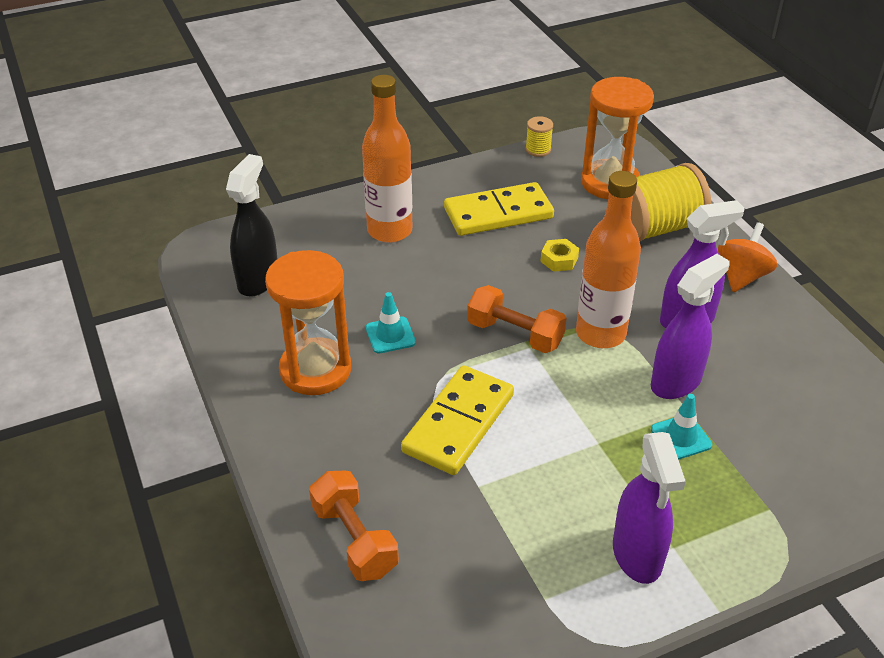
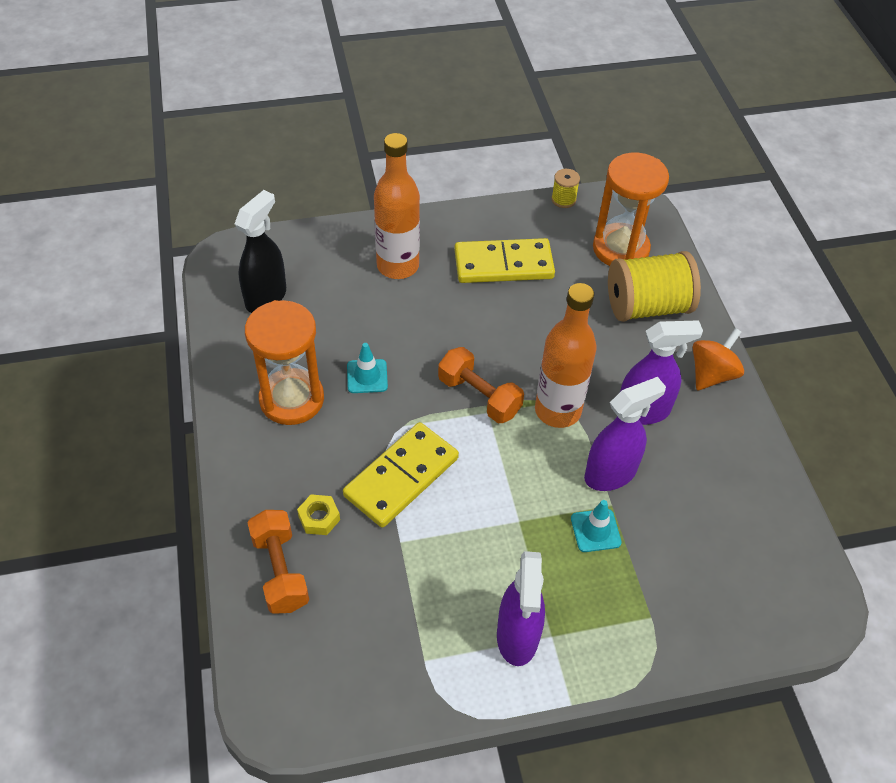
camera: 10 degrees right, 10 degrees up
yellow nut [540,239,579,272] -> yellow nut moved to [297,494,340,535]

